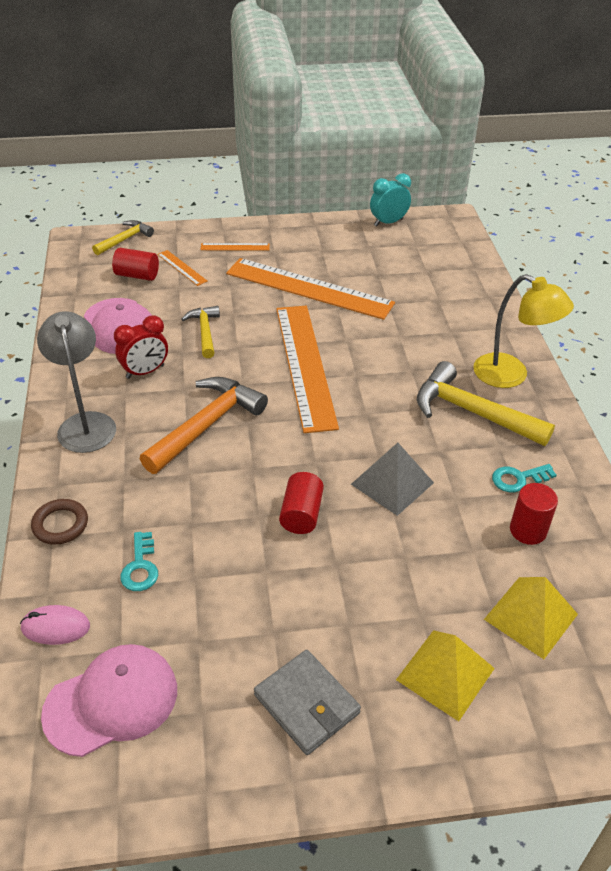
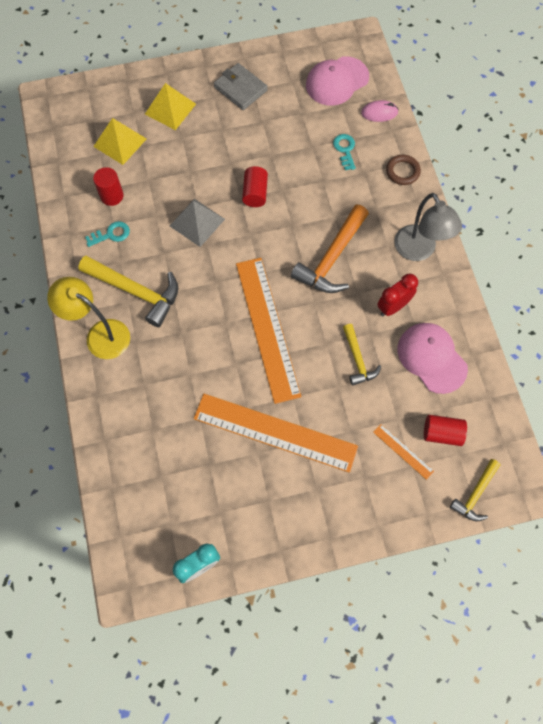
camera: 175 degrees right, 25 degrees up
orange ruler [200,243,270,251] -> none

